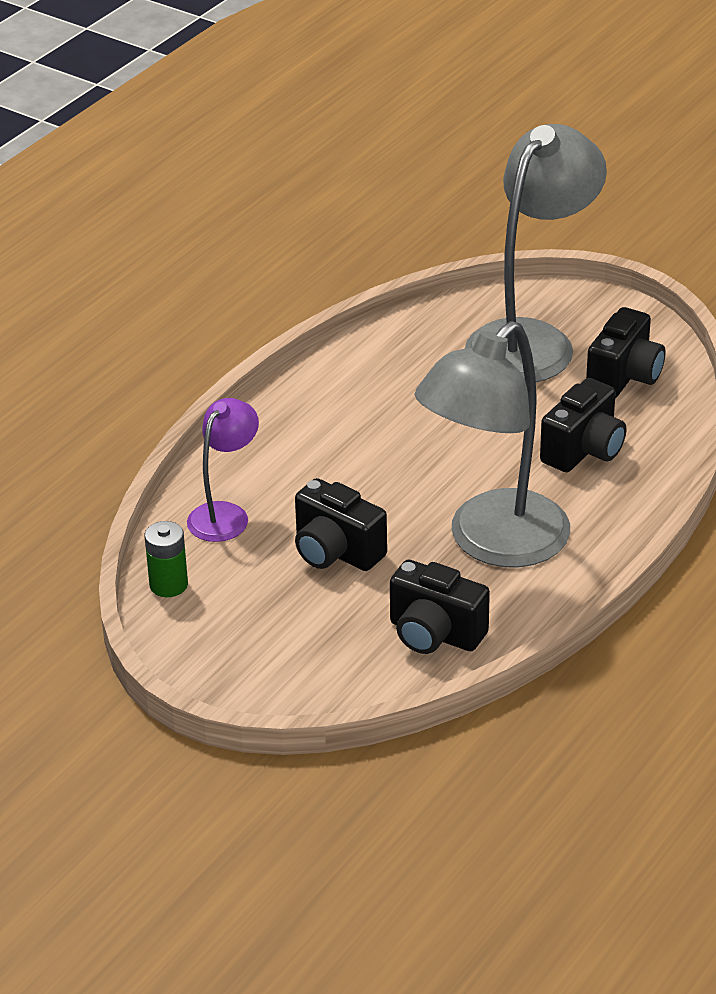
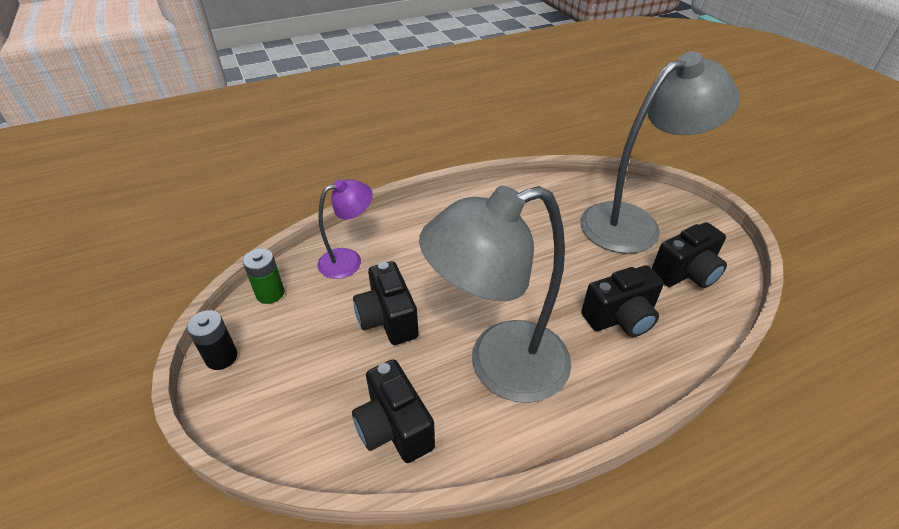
camera: 30 degrees right, 5 degrees up
none -> black battery [187,310,238,370]

